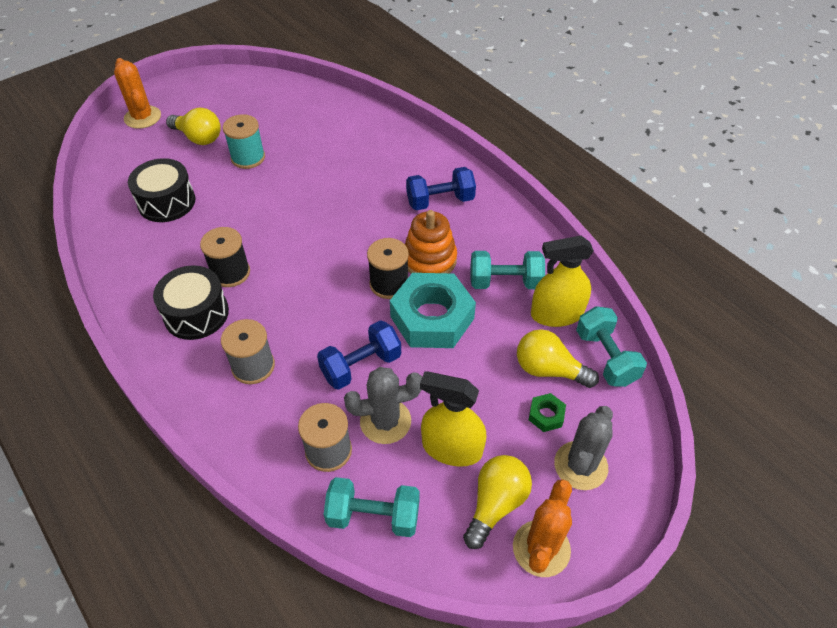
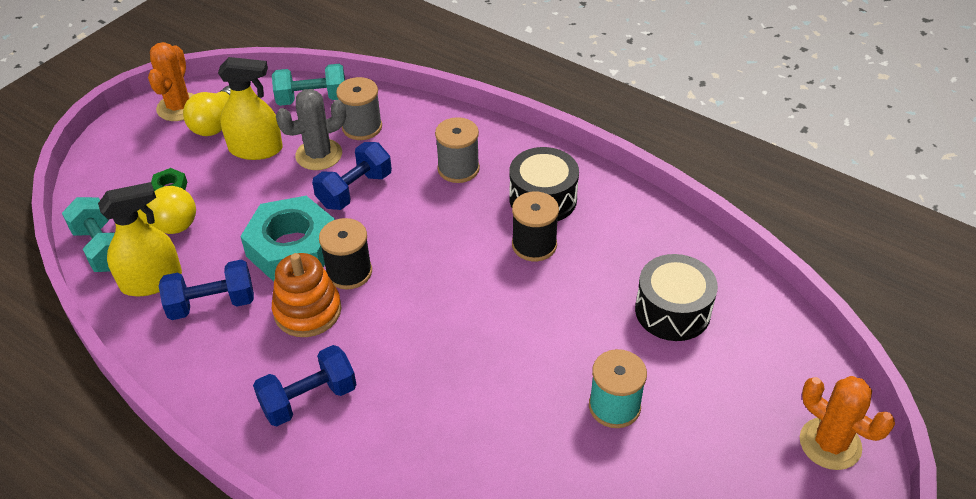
camera: 165 degrees right, 5 degrees down
yellow light bulb [166,108,221,145] -> none
turquoise dumbbell [471,251,545,289] -> blue dumbbell [159,259,254,320]
grey cactus [554,406,613,490] -> none

